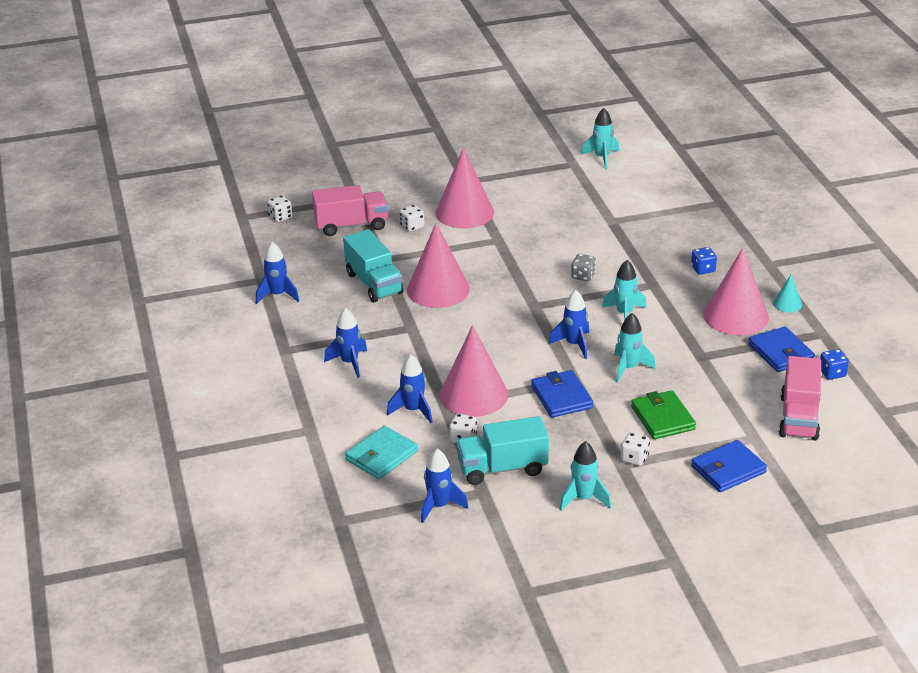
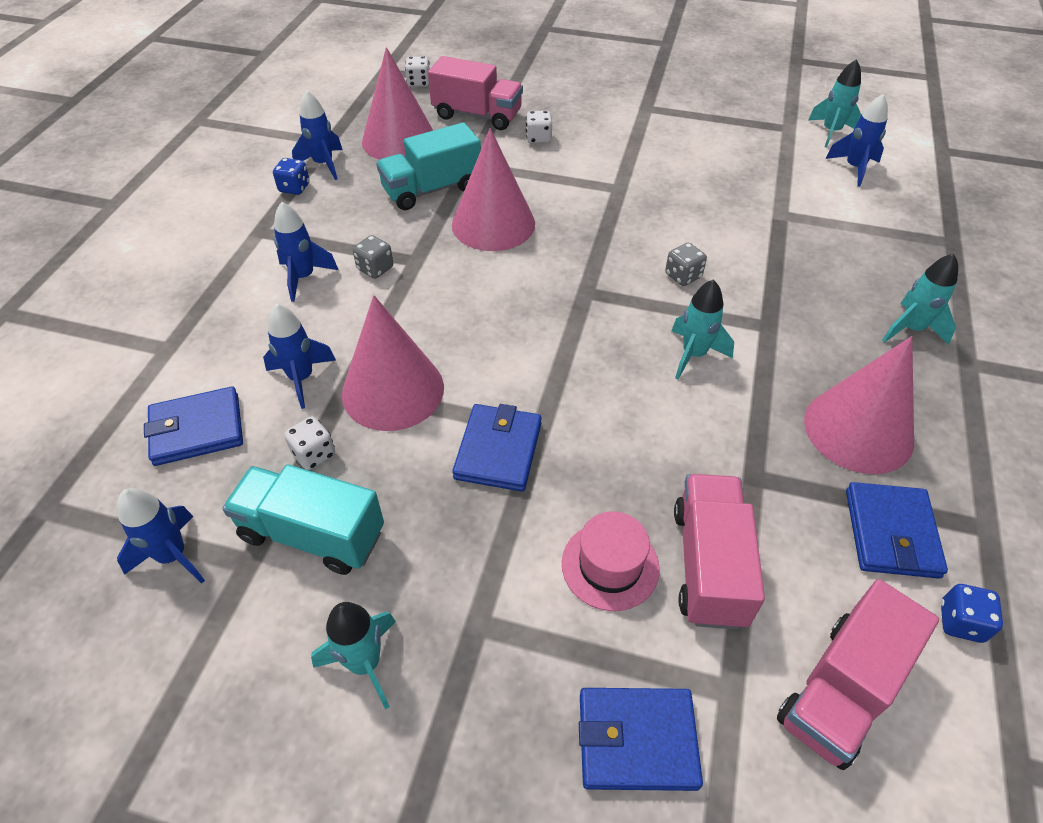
camera: 30 degrees right, 15 degrees up
turquoise truck [343,229,404,302] -> turquoise truck turned 60 degrees clockwise [376,122,481,210]
turquoise wallet [345,426,418,479] -> blue wallet [144,386,243,466]
pink cone [435,148,494,228] -> pink cone moved to [362,47,433,160]
blue rocket [549,290,589,359] -> blue rocket moved to [825,94,888,187]
turquoise rocket [614,313,656,383] -> turquoise rocket moved to [882,254,958,345]
white dice [621,433,650,466] -> none
green wallet [631,390,696,439] -> pink hat [562,511,660,611]
blue dice [691,247,717,275] -> blue dice moved to [273,158,310,195]
turquoise cone [773,275,802,312] -> none
none -> grey dice [353,235,393,278]
none -> pink truck [674,474,765,629]

